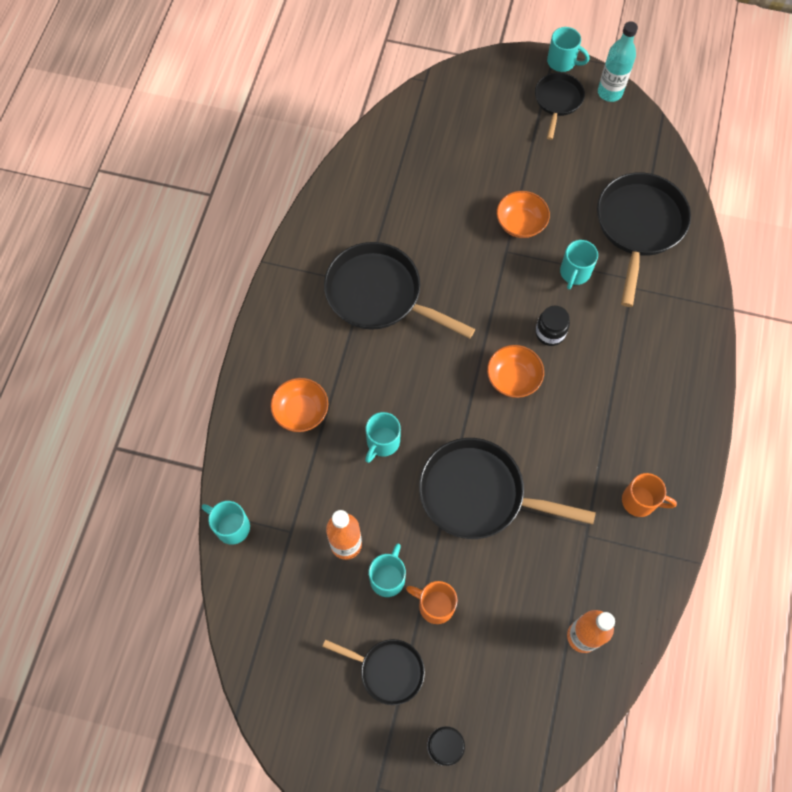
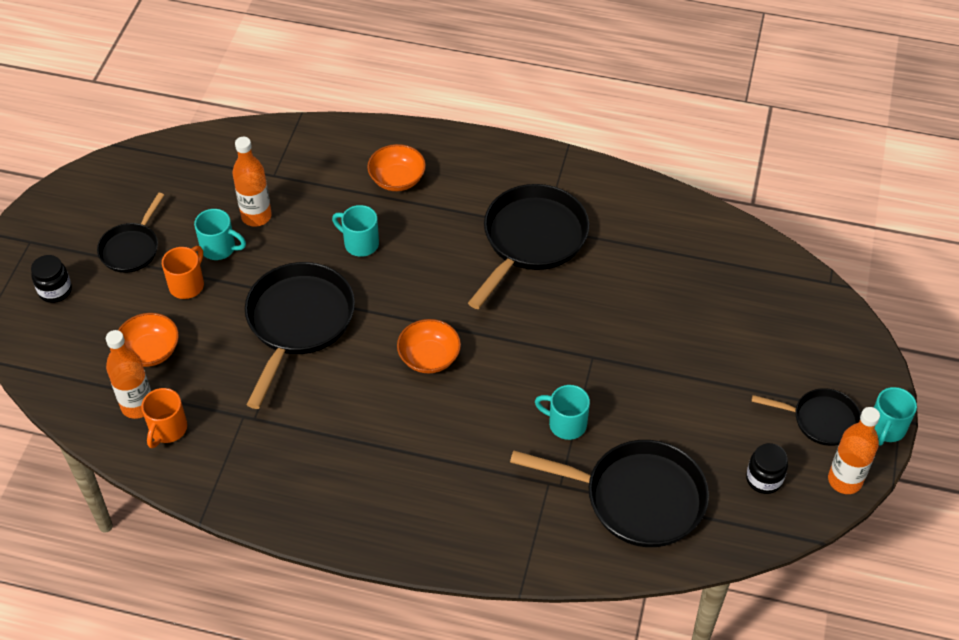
camera: 90 degrees right, 15 degrees down
turquoise mug [202,501,250,545] -> none
orange bowl [496,191,550,238] -> orange bowl moved to [118,313,179,367]
black jar [535,306,570,346] -> black jar moved to [746,443,788,494]
turquoise bottle [598,21,638,102] -> orange bottle [828,407,880,494]
orange mug [622,473,677,517] -> orange mug moved to [141,388,187,448]

